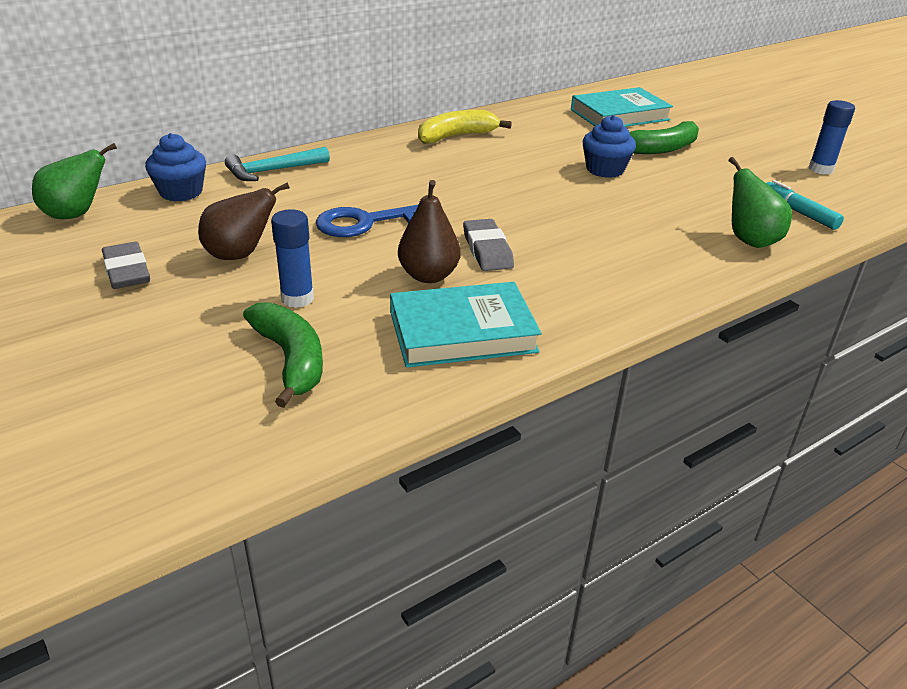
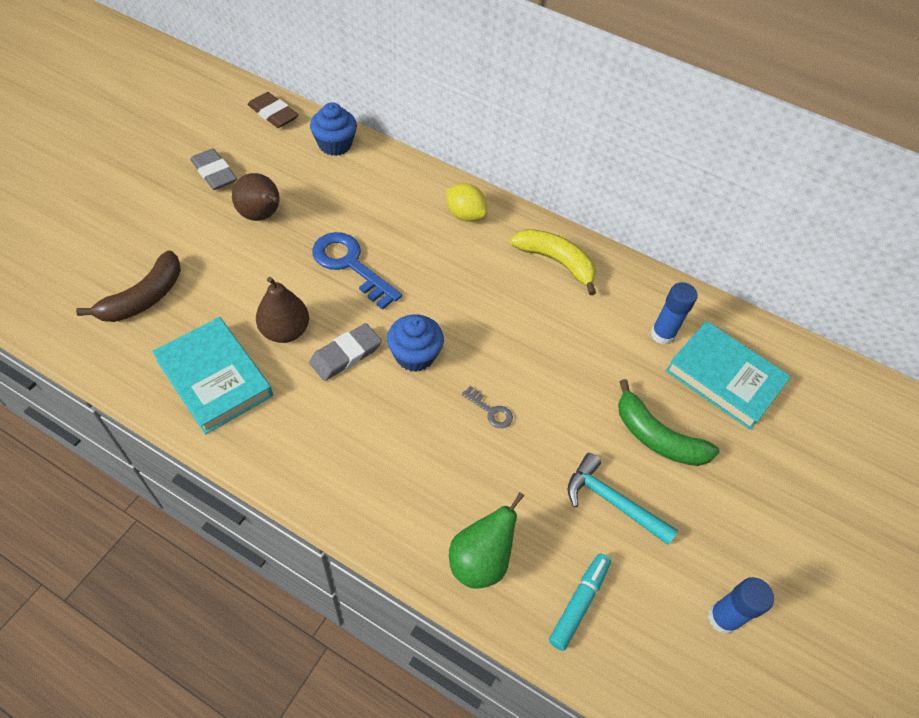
camera: 60 degrees right, 20 degrees up
green pear [32,143,117,219] -> brown eraser [248,92,299,128]
grey eraser [102,242,150,289] -> grey eraser turned 75 degrees counterclockwise [190,148,237,190]
turquoise hammer [225,147,330,181] -> turquoise hammer moved to [568,453,678,545]
green banana [243,302,323,408] -> brown banana [76,250,181,322]
blue glue stick [271,209,314,308] -> blue glue stick moved to [651,282,698,345]
blue cupcake [583,115,636,178] -> blue cupcake moved to [387,314,444,372]
none -> yellow lemon [447,183,487,222]
none -> grey key [462,386,513,428]

